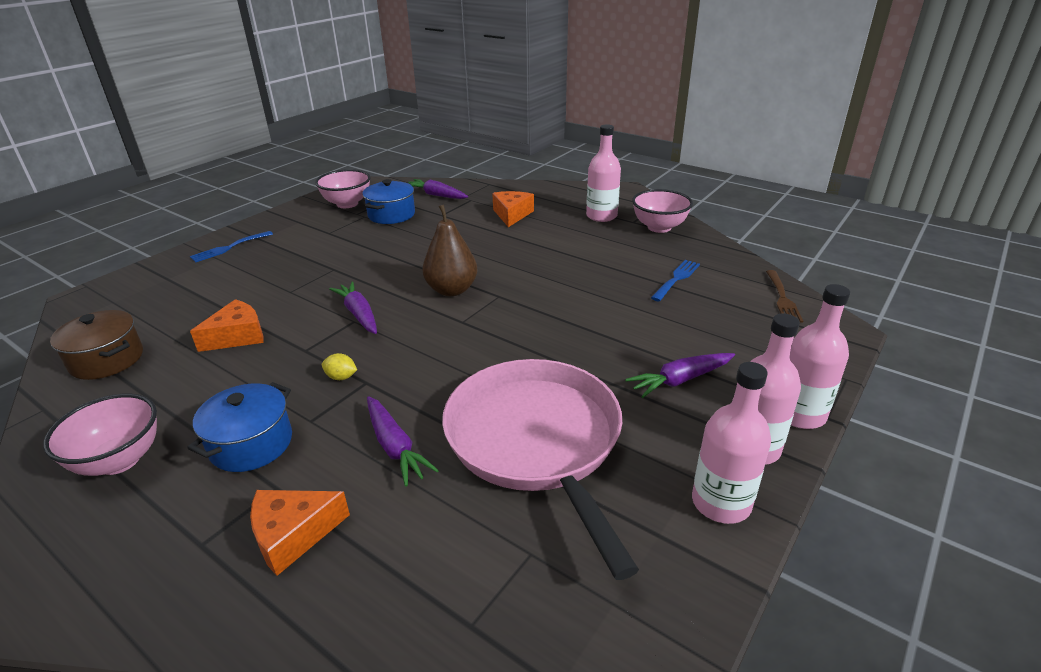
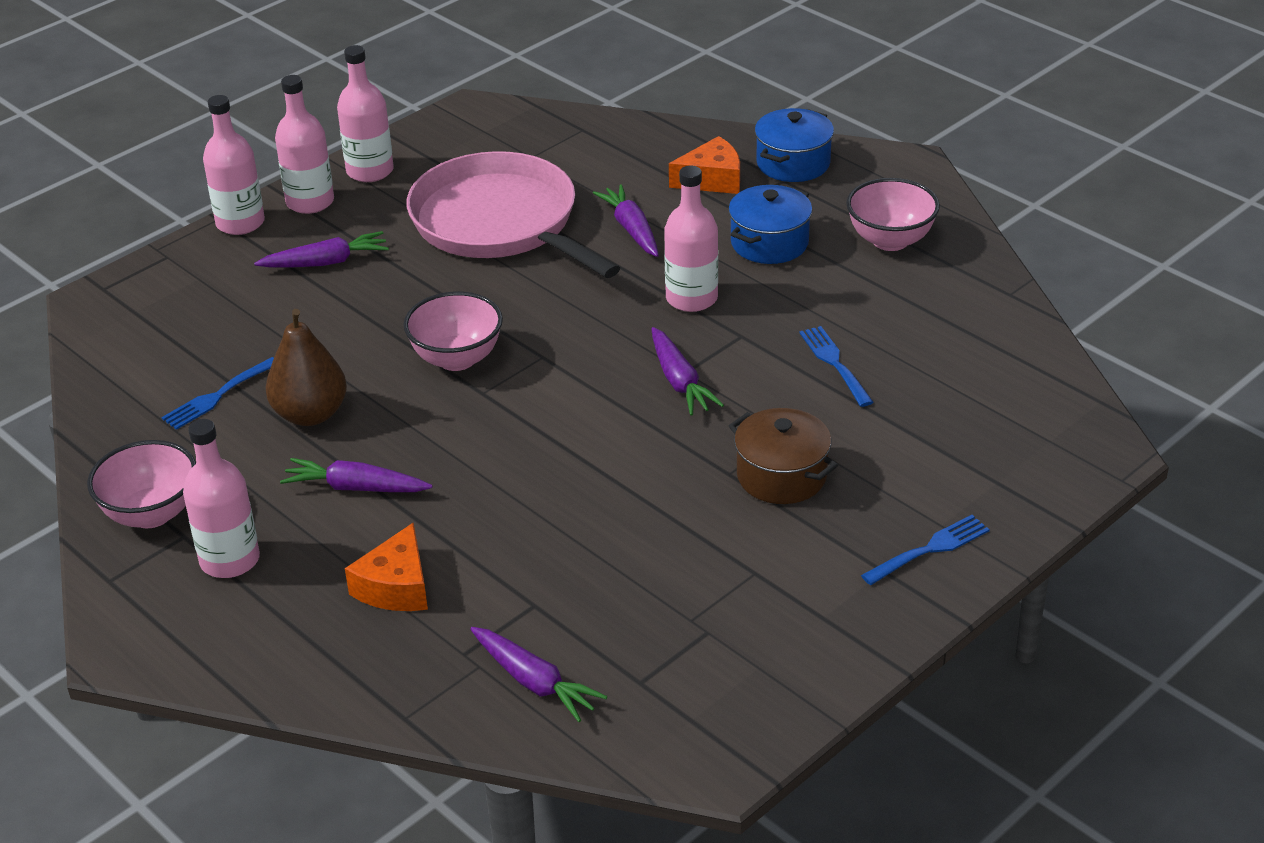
camera: 170 degrees left, 5 degrees up
brown pot [50,310,143,380] -> brown pot moved to [729,408,838,504]
orange cheese [190,299,264,352] -> blue fork [799,326,874,407]
pink bowl [315,169,371,208] -> pink bowl moved to [403,292,503,371]
yellow lemon [322,353,357,380] -> pink bottle [664,166,718,312]
blue pot [362,179,415,224] -> blue pot moved to [755,108,834,182]
brown pear [422,205,478,296] -> brown pear moved to [266,309,347,426]
pink pan [442,359,639,580] -> pink pan turned 150 degrees clockwise [407,151,620,278]
brown fork [766,270,804,323] -> none
none -> purple carrot [280,458,432,492]

